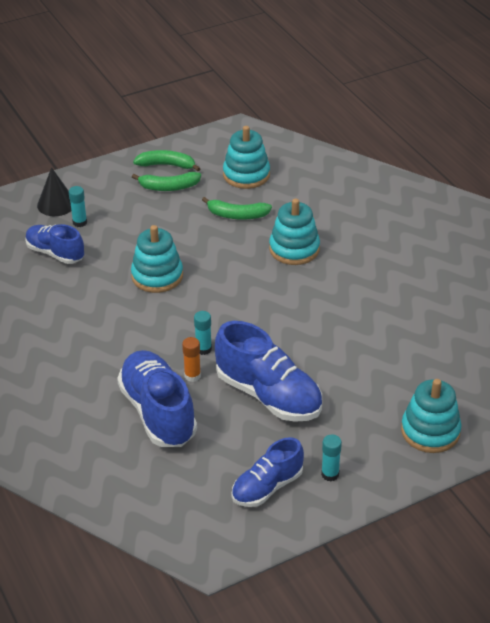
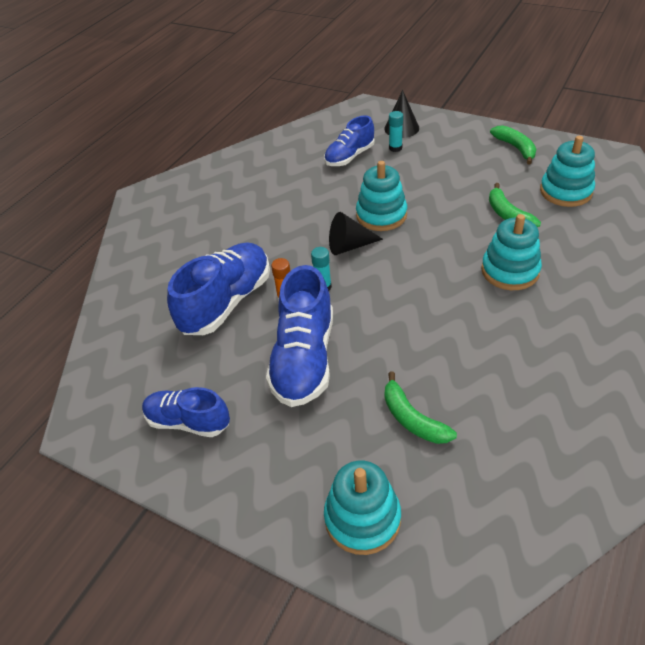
camera: 60 degrees right, 5 degrees up
blue shoe [25,224,84,264] -> blue shoe turned 135 degrees counterclockwise [324,116,374,166]
green banana [132,172,201,191] -> green banana moved to [385,372,457,444]
turquoise glue stick [321,435,342,481] -> none
none -> black cone [329,212,383,255]

